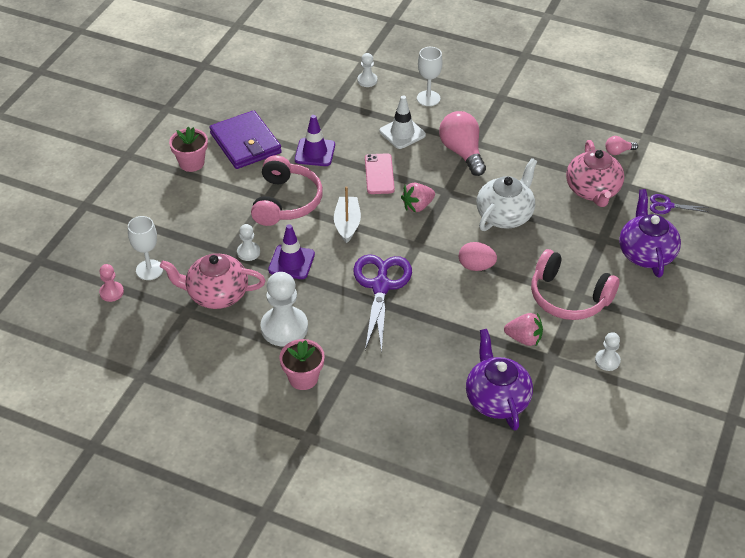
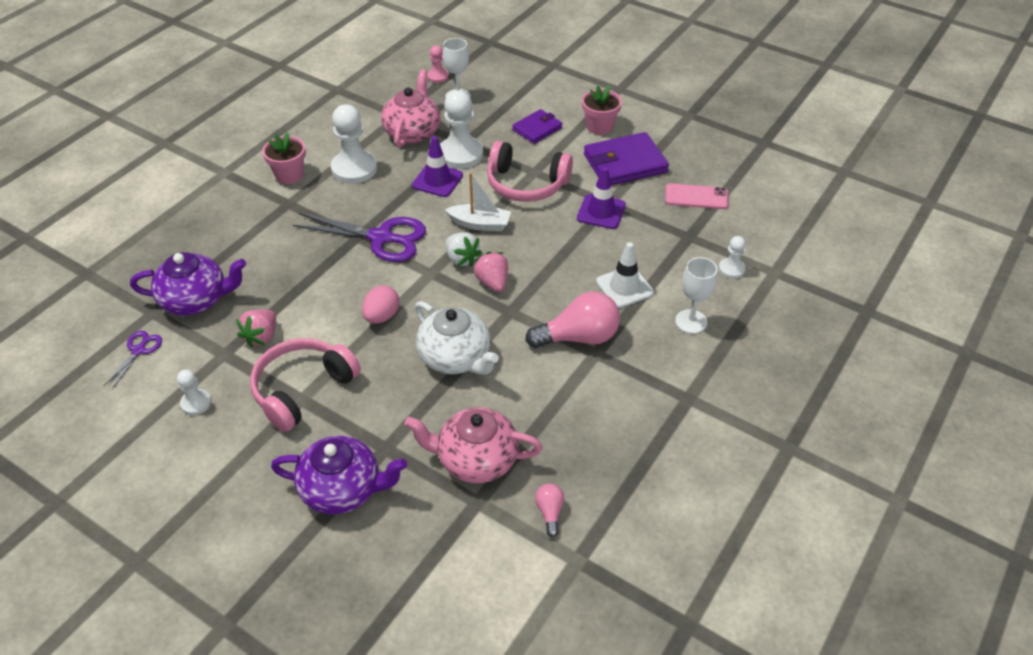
camera: 100 degrees right, 0 degrees up
white pawn [237,224,260,261] -> white pawn [440,90,483,169], size x1.93
pink phone [365,153,395,194] -> pink phone moved to [665,183,729,209]
purple scissors [650,194,709,214] -> purple scissors moved to [104,331,162,389]
none -> white strawberry [446,232,482,267]
none -> purple wallet [512,109,563,144]

